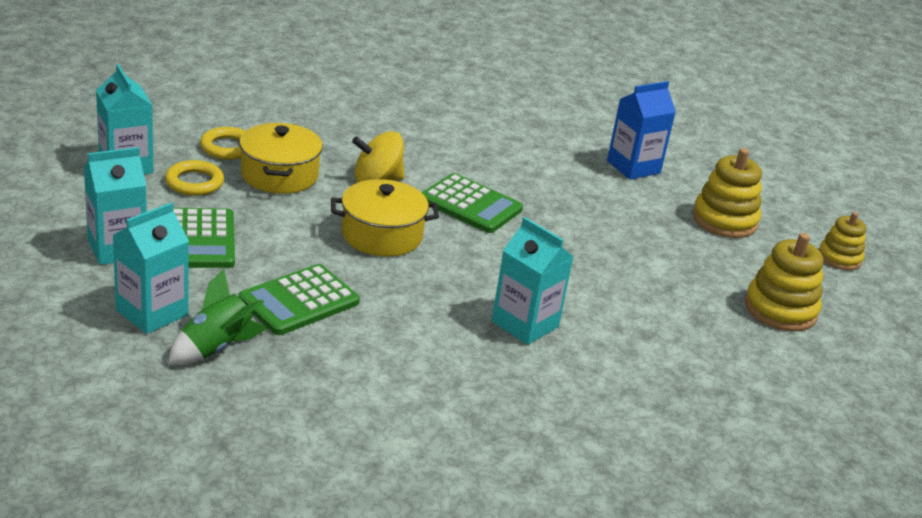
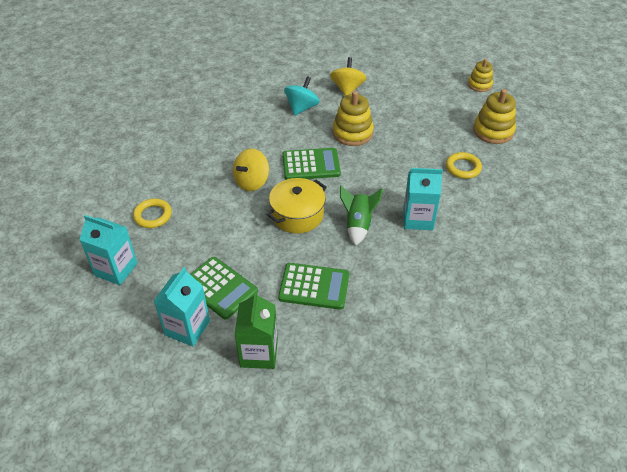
camera: 35 degrees left, 15 degrees up
turquoise carton [113,202,189,334] -> green carton [235,291,278,369]
yellow ring [165,160,224,196] -> yellow ring moved to [446,152,482,179]
green rocket [169,269,267,364] -> green rocket moved to [340,186,383,246]
yellow pot [239,123,323,194] -> none
green calculator [239,264,360,335] -> green calculator turned 90 degrees counterclockwise [278,263,349,310]
blue carton [607,81,676,180] -> yellow spinning top [330,57,366,96]
yellow stacking toy [692,148,762,238] -> yellow stacking toy moved to [333,91,374,146]
none -> turquoise spinning top [284,76,320,116]

